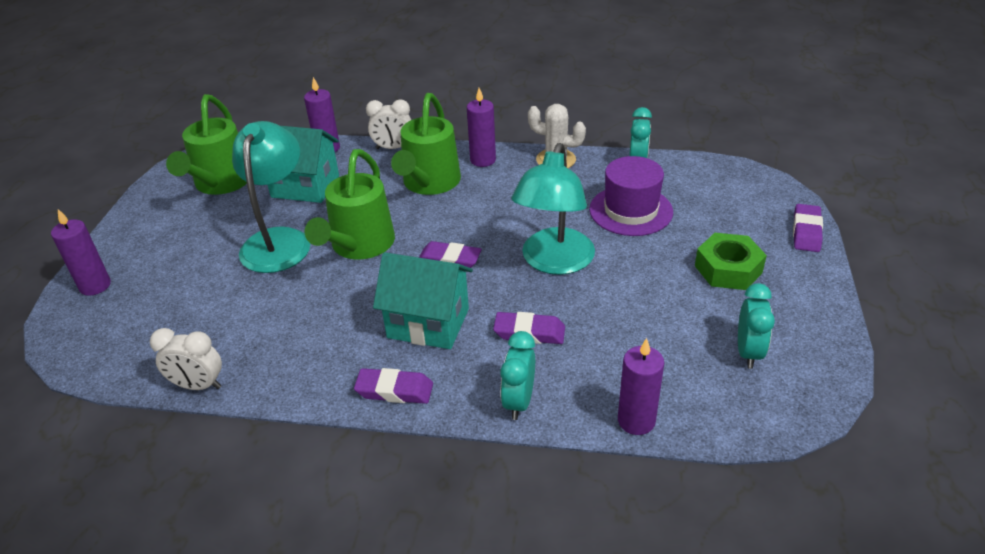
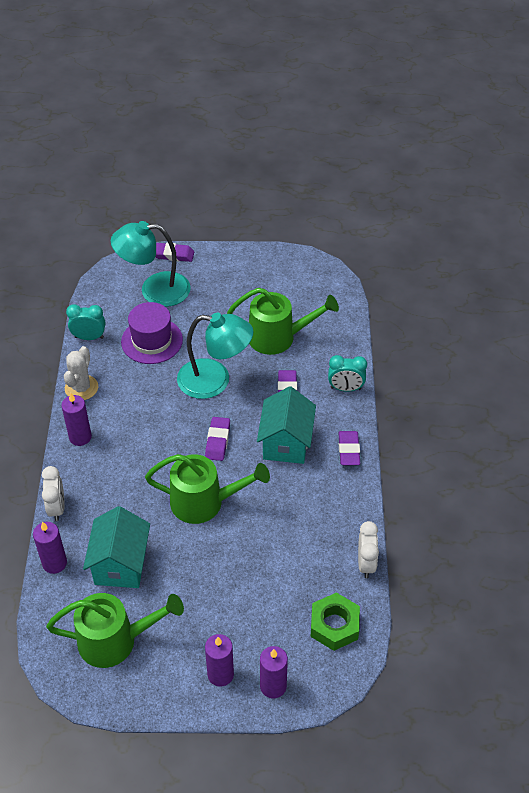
camera: 100 degrees left, 10 degrees up
turquoise lamp [232,121,310,273] -> turquoise lamp moved to [111,221,191,307]
green watering can [391,93,461,195] -> green watering can moved to [227,288,339,355]
purple candle [618,338,664,435] -> purple candle moved to [205,634,234,687]
green nut [695,233,767,290] -> green nut moved to [311,593,360,651]
turquoise clock [738,283,775,369] -> none

